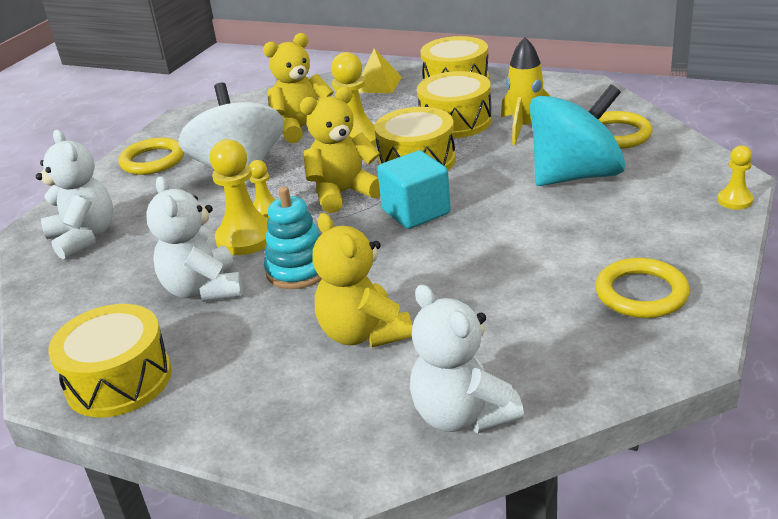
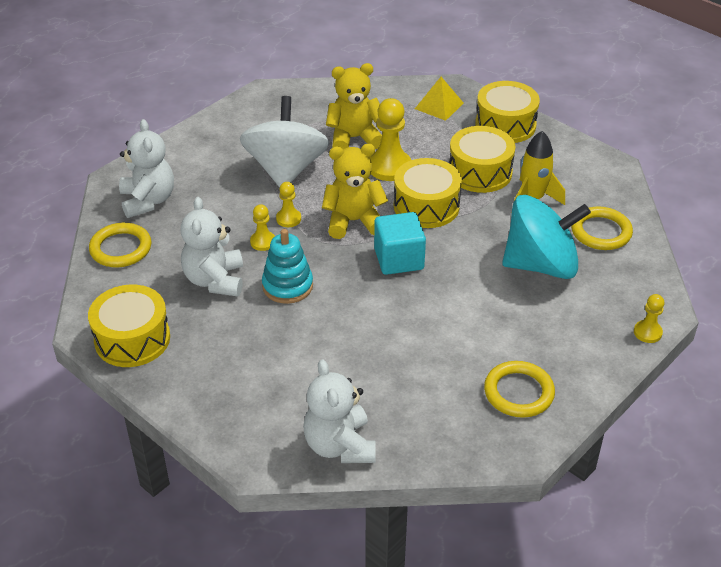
camera: 15 degrees right, 10 degrees up
yellow ring [119,137,184,175] -> yellow ring moved to [89,223,151,267]
yellow pawn [210,139,268,255] -> yellow pawn [250,204,275,251], size x0.54
yellow teddy bear [312,213,412,347] -> none

